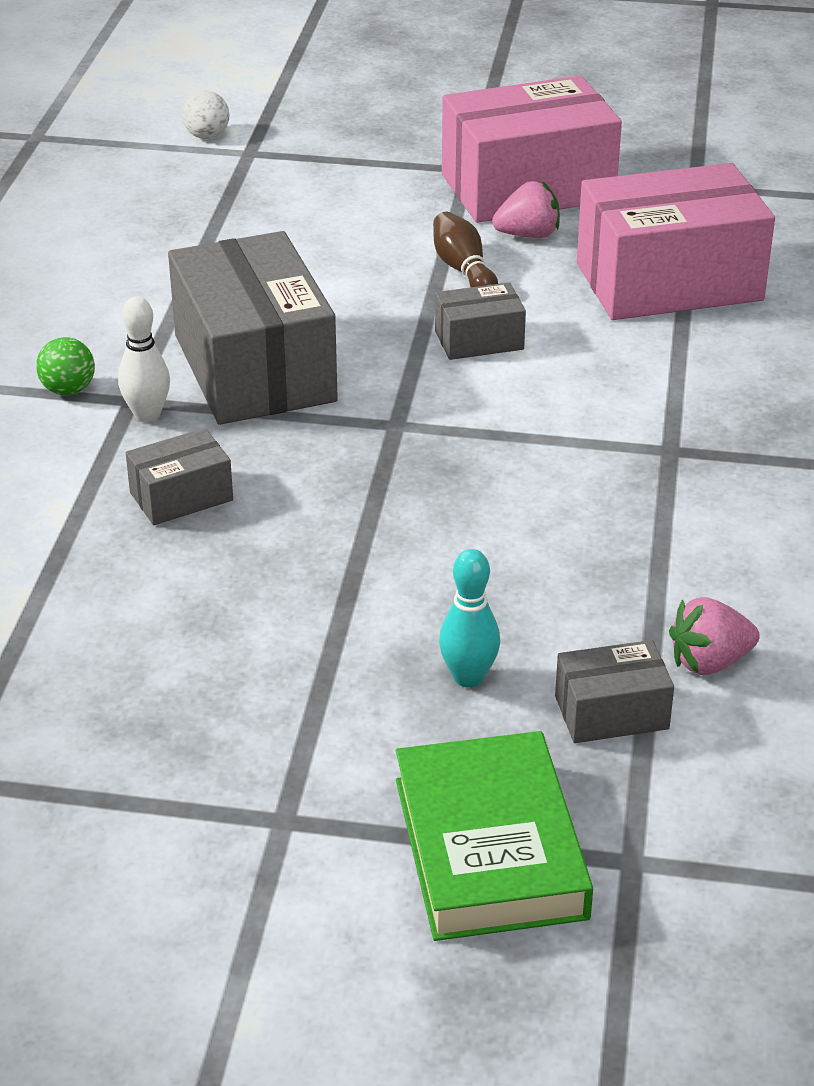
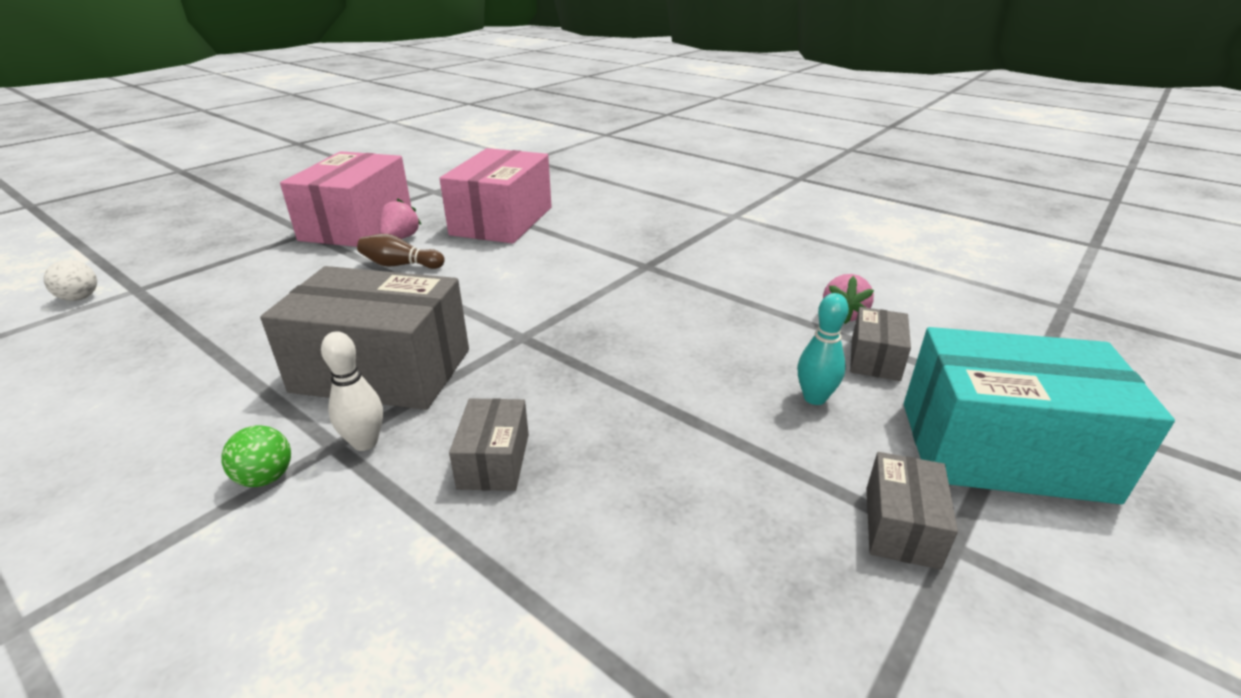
camera: 60 degrees left, 5 degrees down
green book [396,731,593,941] -> turquoise box [904,327,1175,504]
grey box [435,282,526,360] -> grey box moved to [866,452,958,570]

